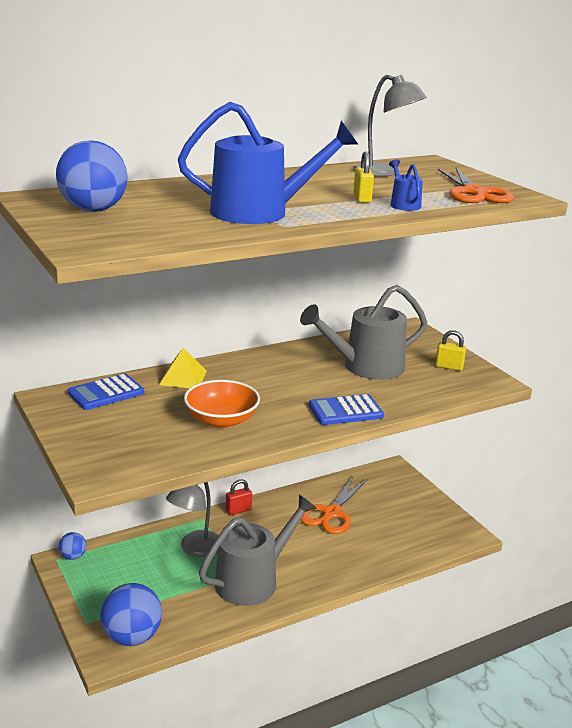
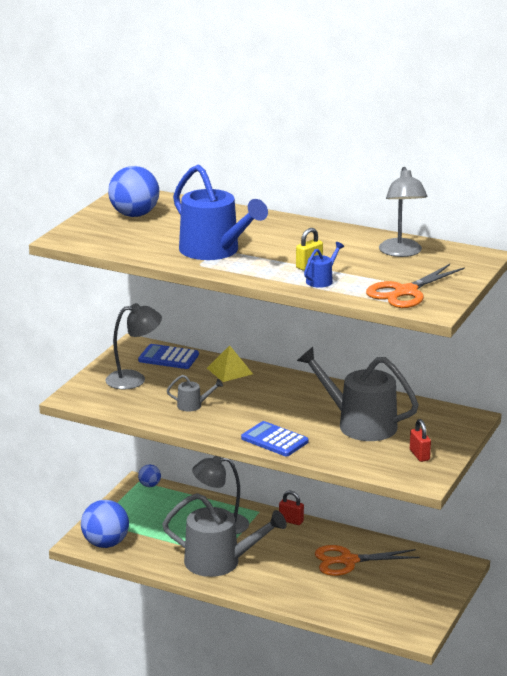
camera: 55 degrees right, 0 degrees up
orange bowl [184,380,260,428] -> grey watering can [167,375,223,412]
yellow padlock [436,330,466,371] -> red padlock [410,419,431,462]
none -> grey lamp [106,303,162,390]

